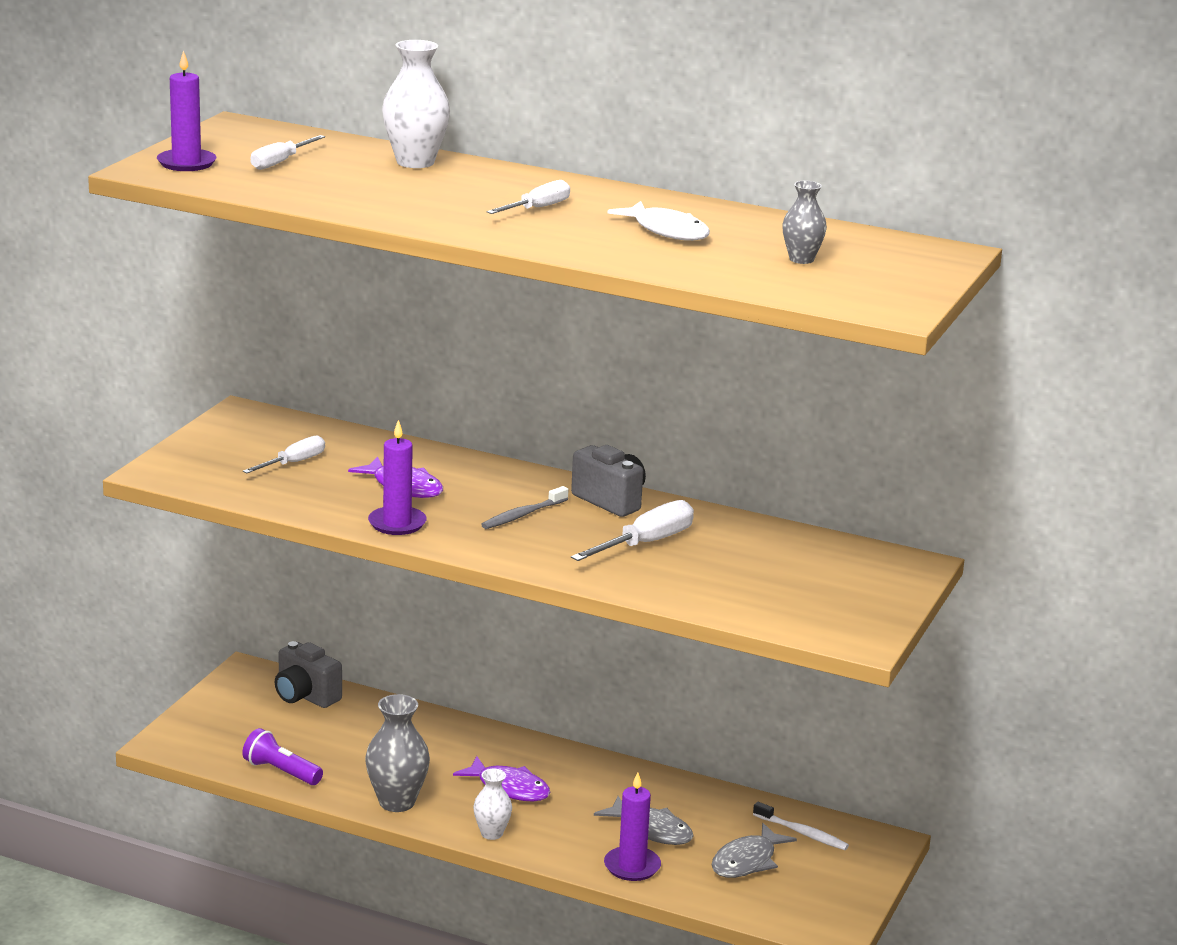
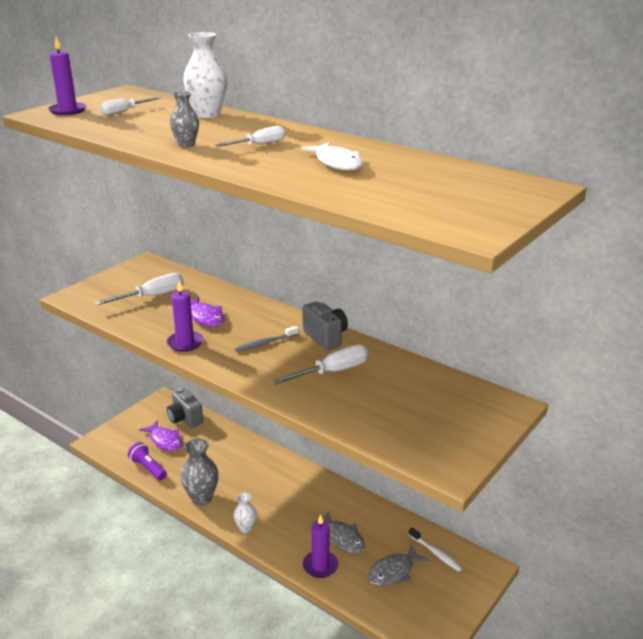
camera: 15 degrees right, 5 degrees up
white screwdriver [243,435,325,473] -> white screwdriver [95,273,184,305], size x1.51
purple fish [453,756,551,802] -> purple fish moved to [139,420,183,451]
grey vase [782,181,827,264] -> grey vase moved to [170,91,199,148]

